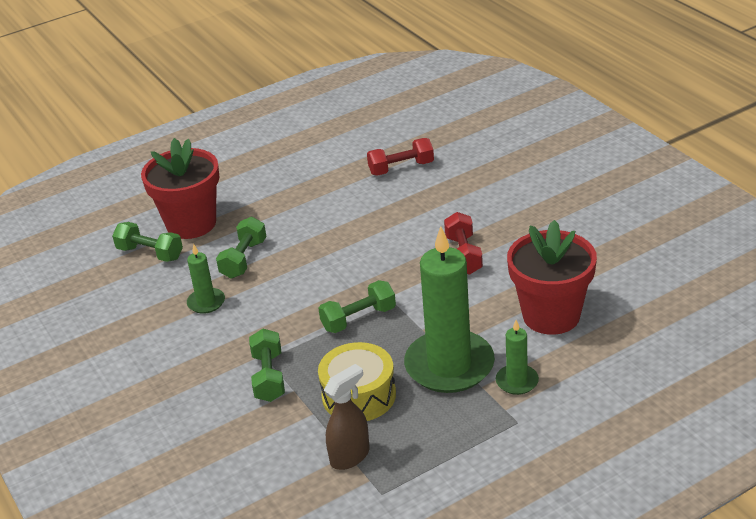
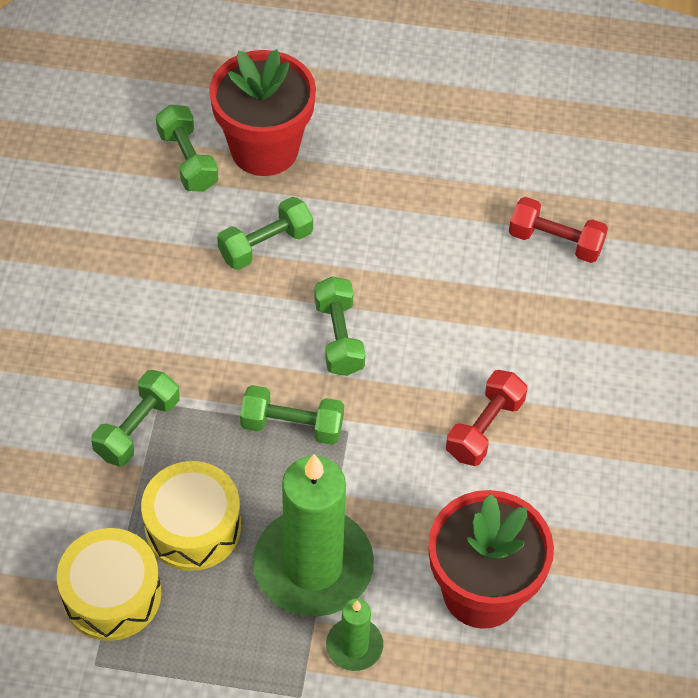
camera: 35 degrees right, 20 degrees up
green candle [187,244,225,314] -> none
brown spray bottle [324,364,370,470] -> yellow drum [57,528,161,641]
none -> green dumbbell [314,276,365,376]

